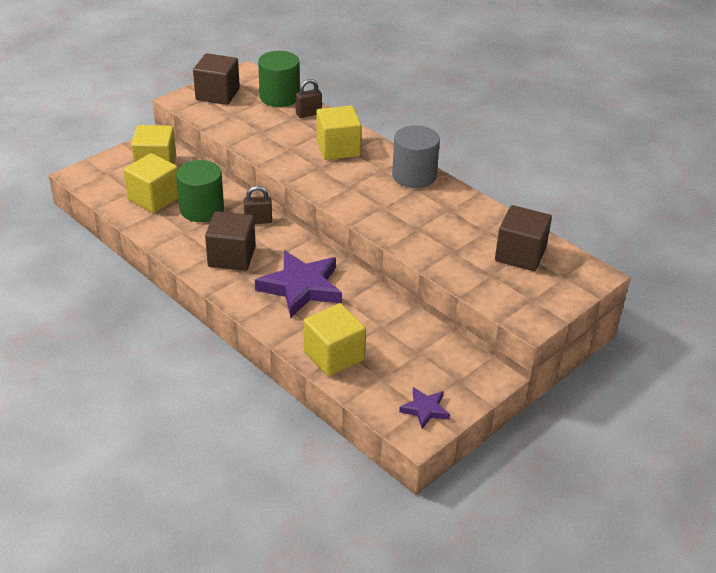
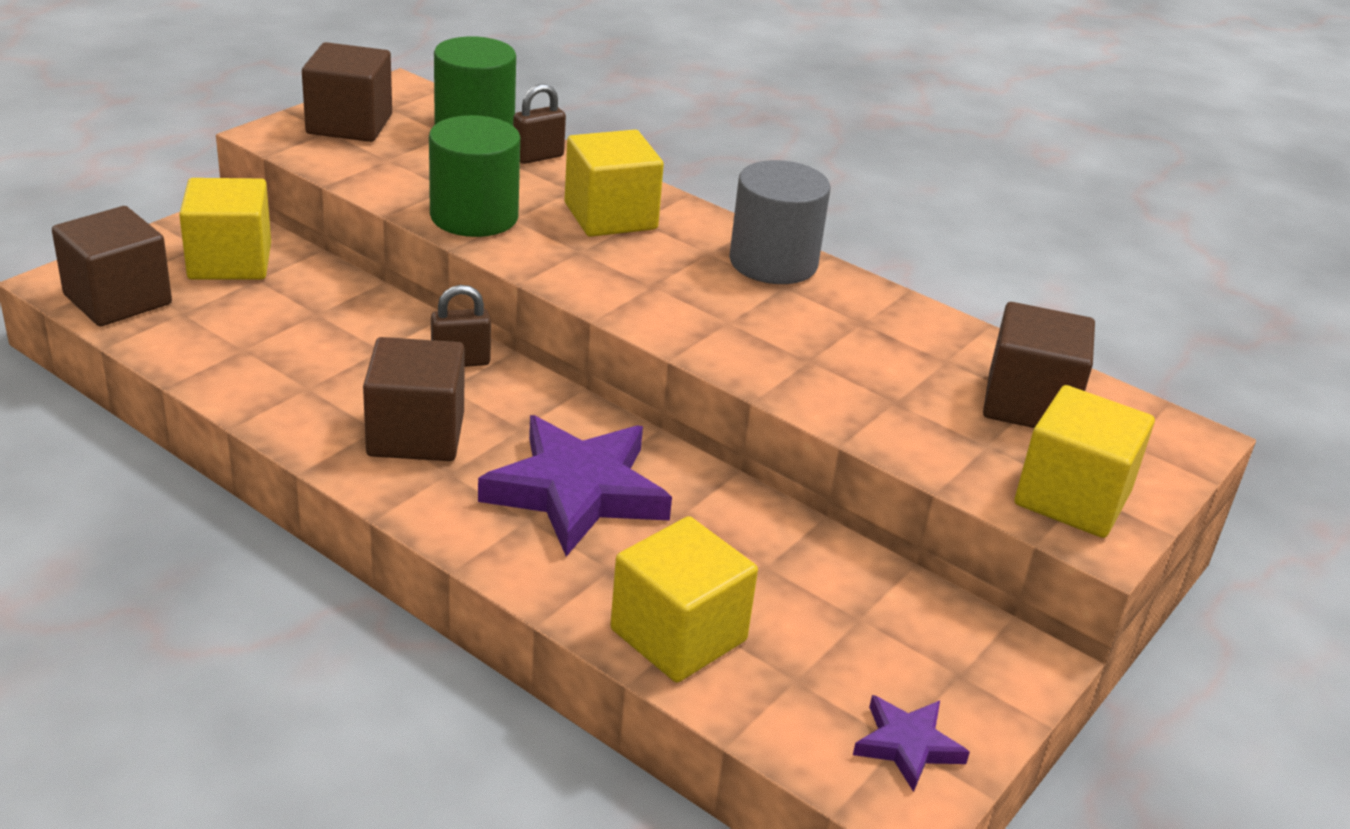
camera: 10 degrees left, 5 degrees down
yellow cube [124,153,178,213] -> yellow cube moved to [1015,385,1155,538]
green cylinder [176,160,224,222] -> green cylinder moved to [429,115,520,237]
none -> brown cube [52,206,172,327]

